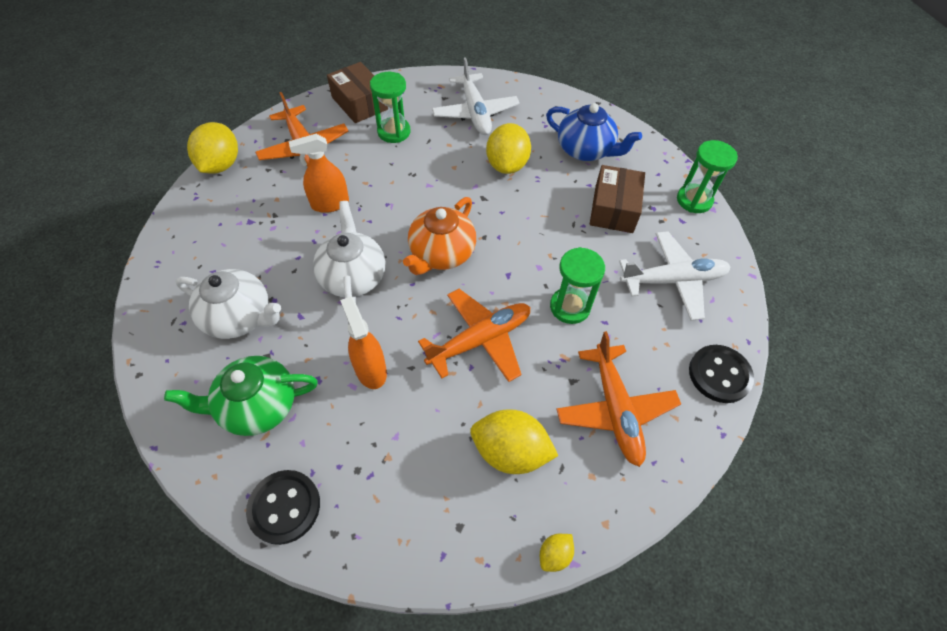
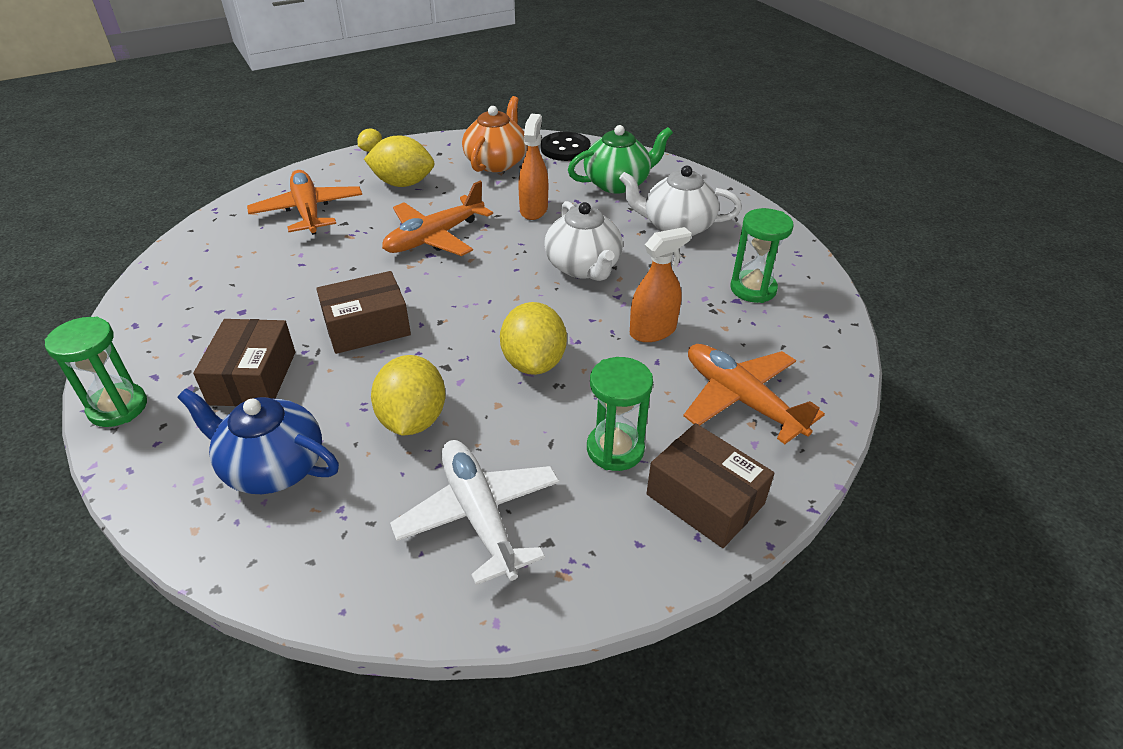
camera: 170 degrees right, 15 degrees down
yellow lemon [187,122,238,173] -> yellow lemon moved to [500,302,567,375]
orange spray bottle [340,296,387,389] -> orange spray bottle turned 135 degrees counterclockwise [518,114,548,220]
orange teapot [403,197,476,275] -> orange teapot moved to [462,96,527,172]
green hourglass [550,247,605,324] -> green hourglass moved to [731,208,794,303]
white plane [619,231,731,321] -> none
black button [689,345,754,403] -> none
none -> brown box [316,271,411,354]

